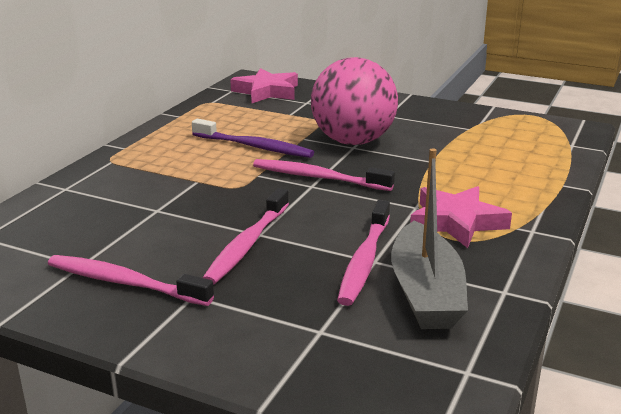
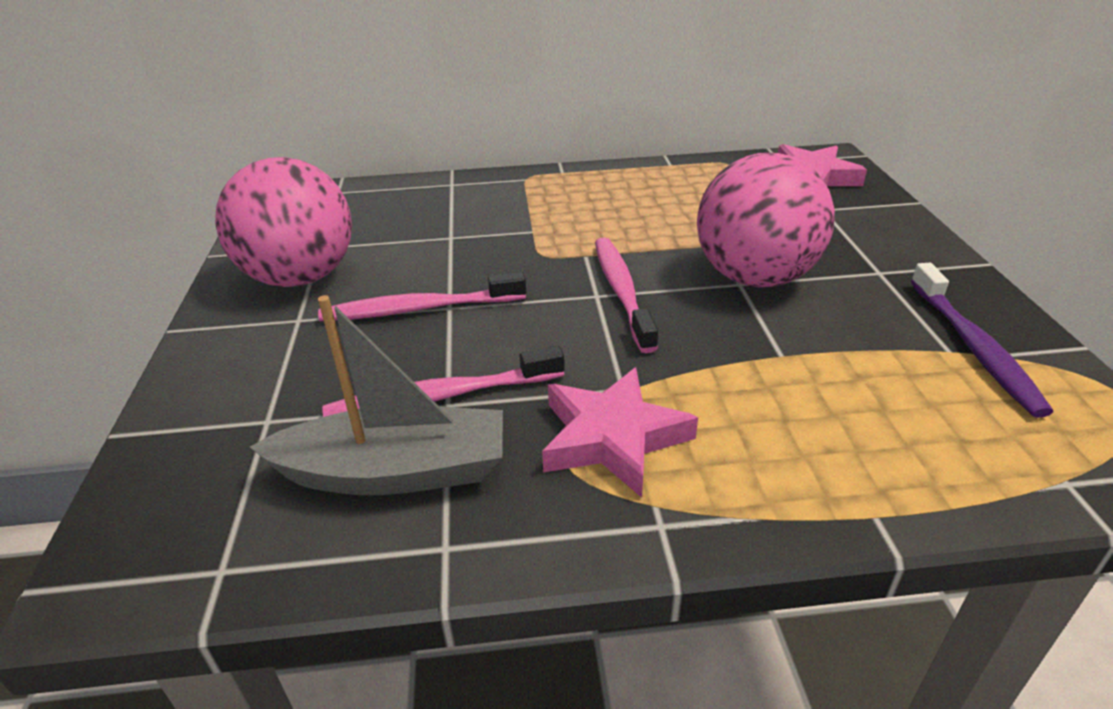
camera: 60 degrees right, 10 degrees up
pink toothbrush [48,255,214,306] -> pink ball [215,157,352,287]
purple toothbrush [192,119,314,158] -> purple toothbrush moved to [911,263,1053,418]
grey boat [391,148,468,329] -> grey boat turned 150 degrees counterclockwise [250,295,503,495]

